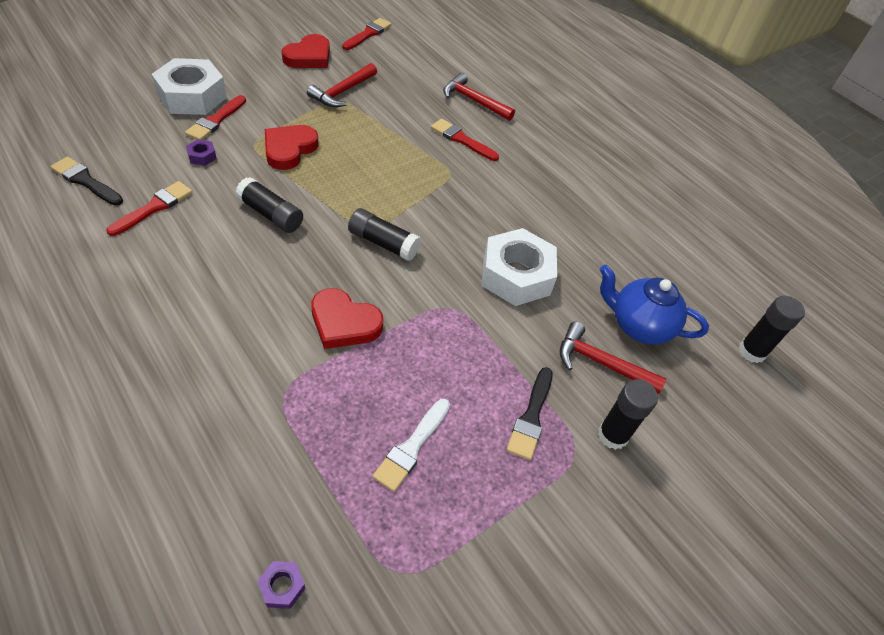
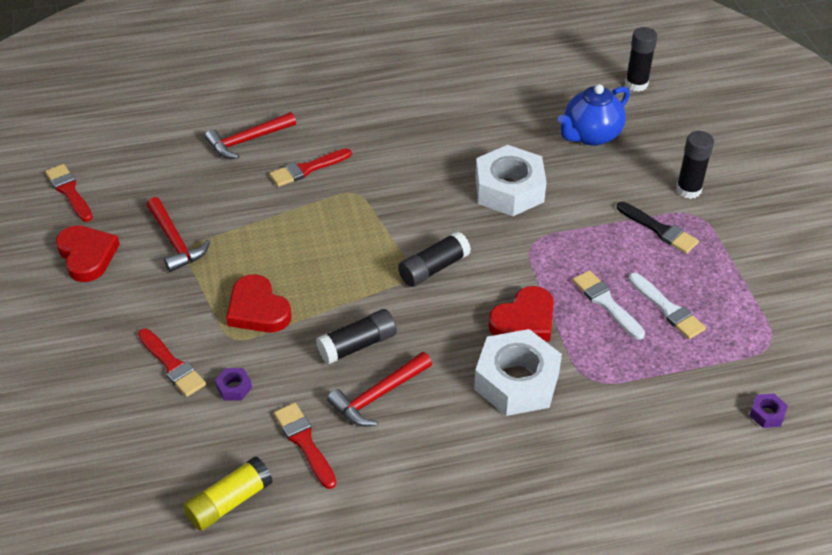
camera: 60 degrees left, 5 degrees down
black brush [50,157,123,206] -> yellow glue stick [183,456,273,531]
white nut [152,58,227,115] -> white nut moved to [474,329,562,416]
red hammer [560,322,666,394] -> red hammer moved to [327,352,432,427]
none -> white brush [573,270,645,340]

